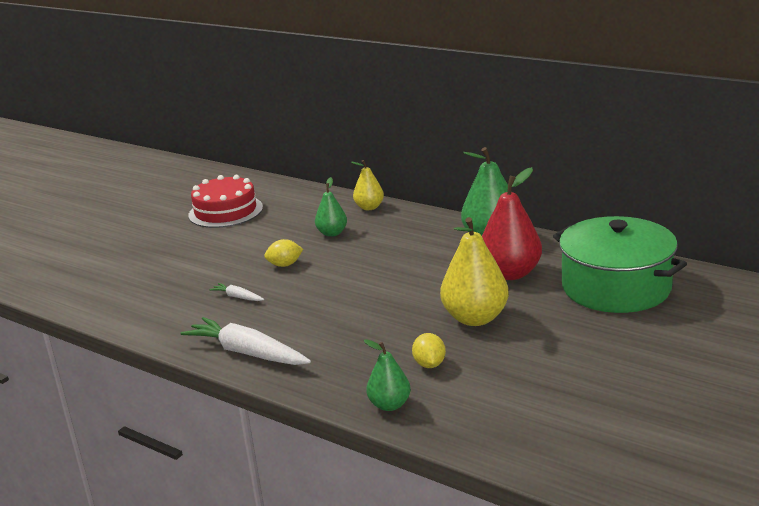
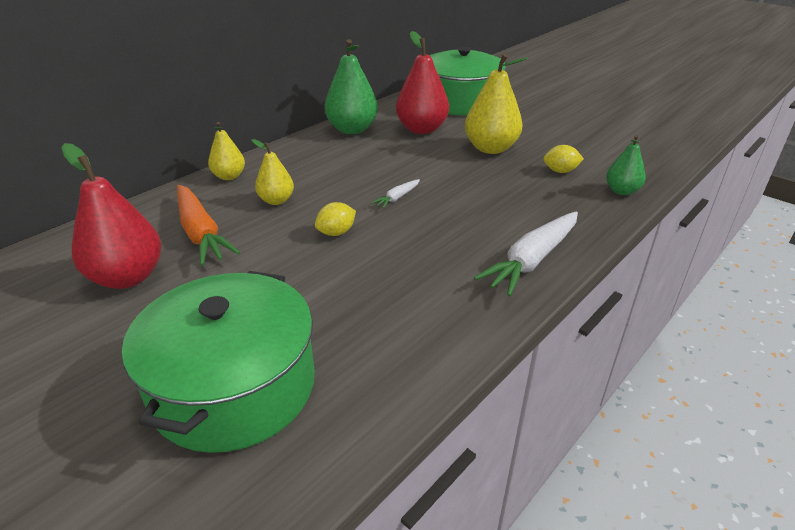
camera: 85 degrees left, 10 degrees up
red cake [188,175,263,228] -> red pear [61,143,161,289]
white carrot [209,283,264,301] -> white carrot moved to [371,179,420,208]
yellow lemon [264,239,303,267] -> yellow lemon turned 60 degrees clockwise [315,202,356,236]
green pear [315,177,347,237] -> yellow pear [252,139,294,205]
none -> green pot [122,271,315,453]
none -> orange carrot [177,185,241,266]

